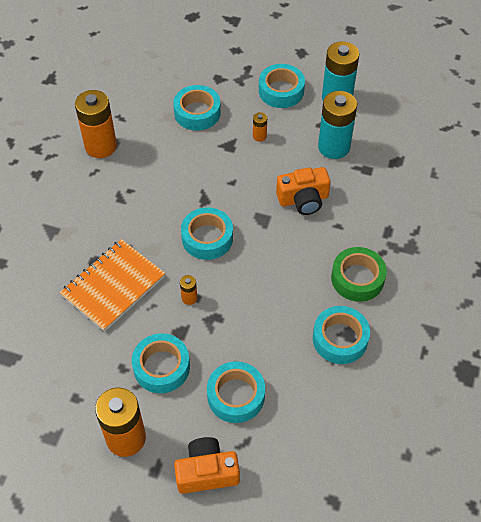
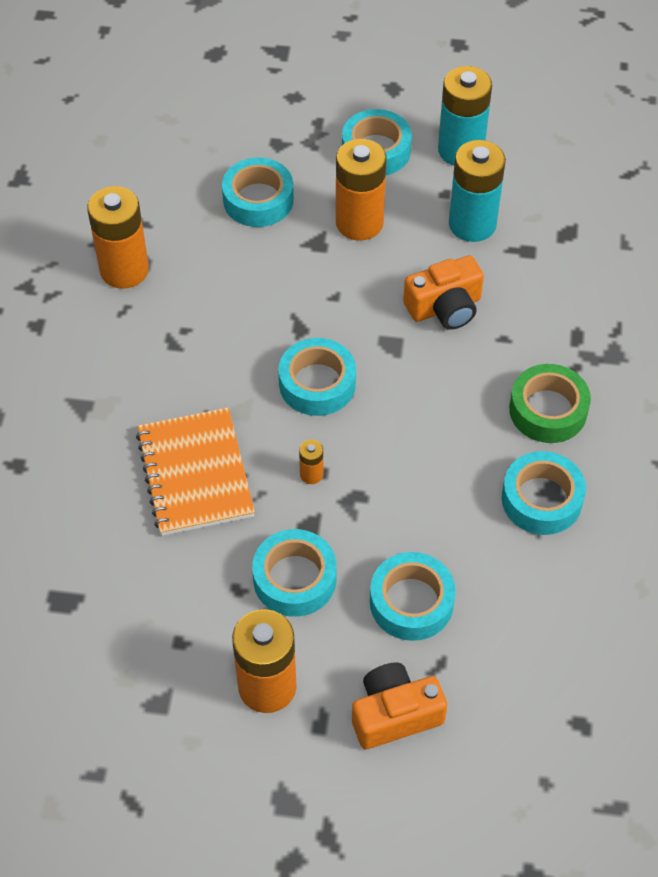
camera: 10 degrees left, 0 degrees up
orange notebook [60,239,165,332] -> orange notebook turned 45 degrees counterclockwise [136,408,255,536]
orange battery [253,112,267,142] -> orange battery [336,139,387,241], size x2.27

